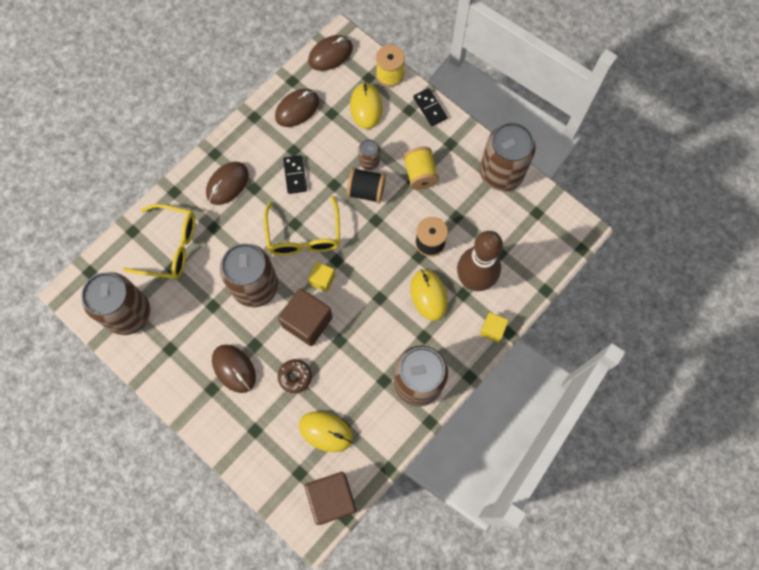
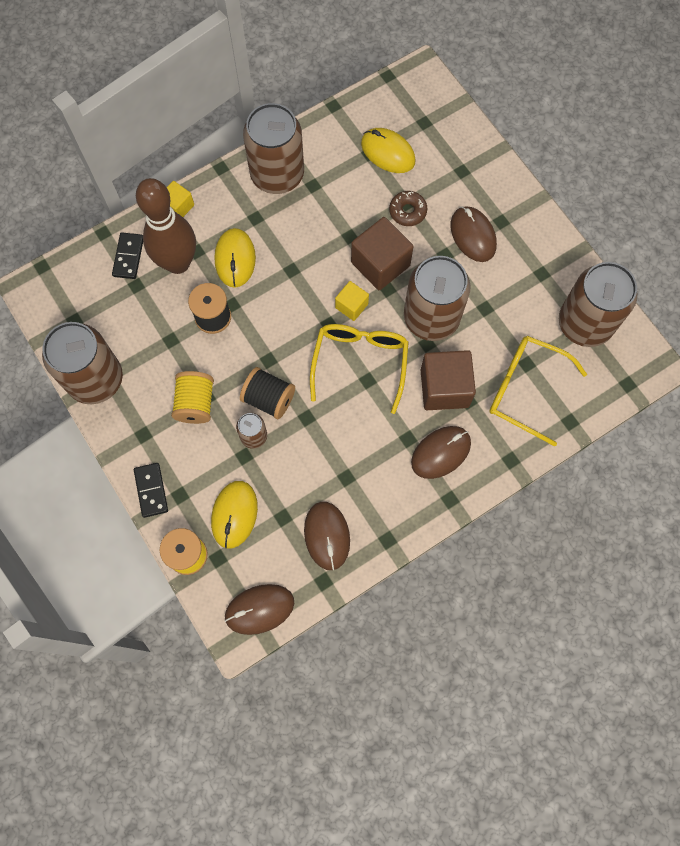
camera: 165 degrees left, 0 degrees up
brown mouse [275,89,319,127] -> brown mouse turned 75 degrees counterclockwise [304,502,350,570]
black domino [283,155,307,194] -> black domino moved to [112,233,143,279]
brown cube [305,472,357,525] -> brown cube moved to [421,350,476,410]

